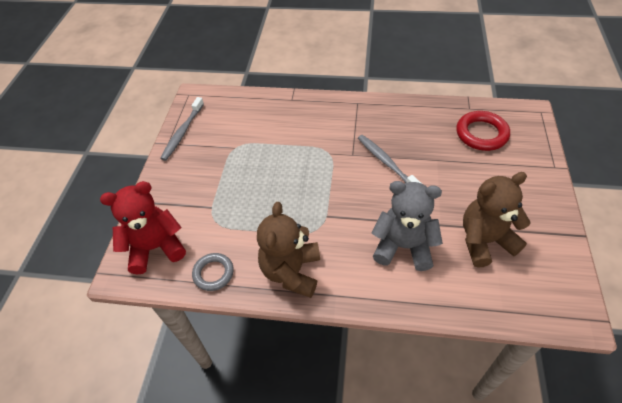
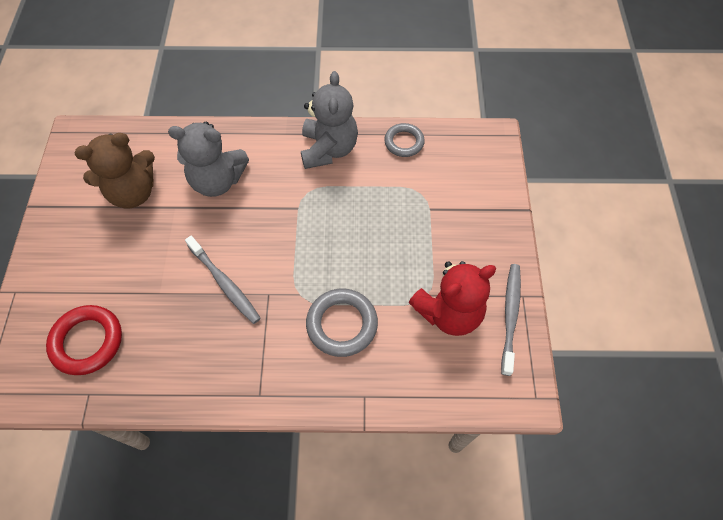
camera: 170 degrees right, 10 degrees up
red teddy bear [100,181,186,274] -> red teddy bear moved to [409,261,496,336]
brown teddy bear [257,202,320,298] -> grey teddy bear [301,71,358,169]
none -> grey ring [306,289,378,357]

